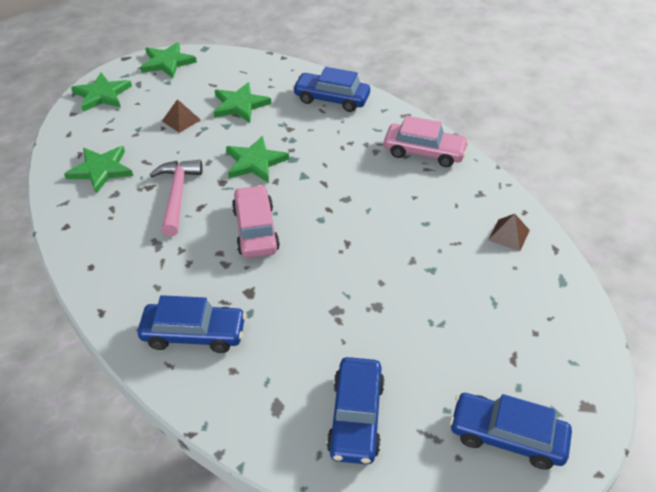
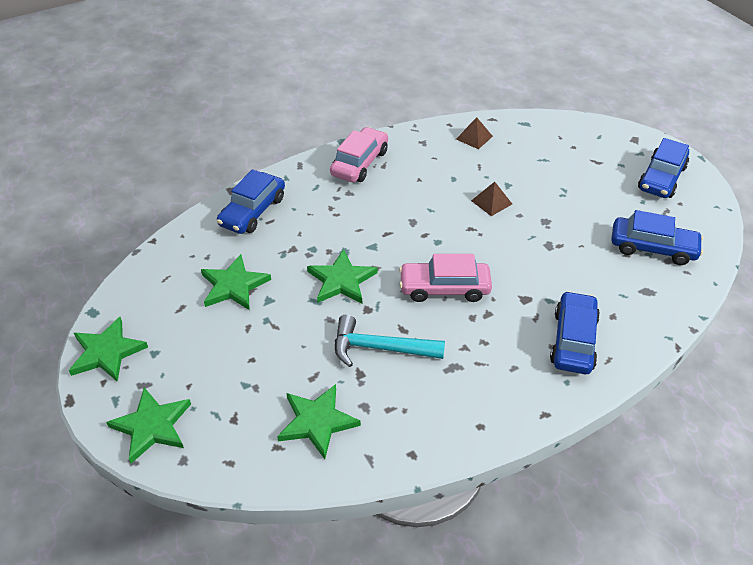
camera: 80 degrees left, 0 degrees up
pink hammer [150,160,203,236] -> turquoise hammer [335,315,445,367]
brown pyramid [162,99,201,133] -> brown pyramid moved to [471,182,512,216]

